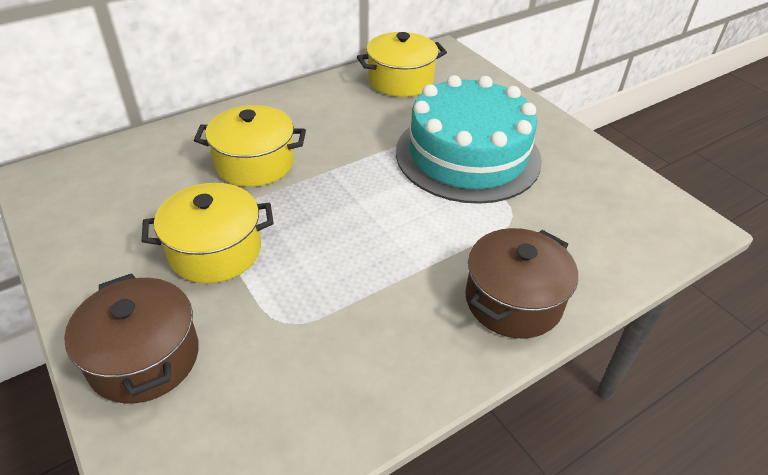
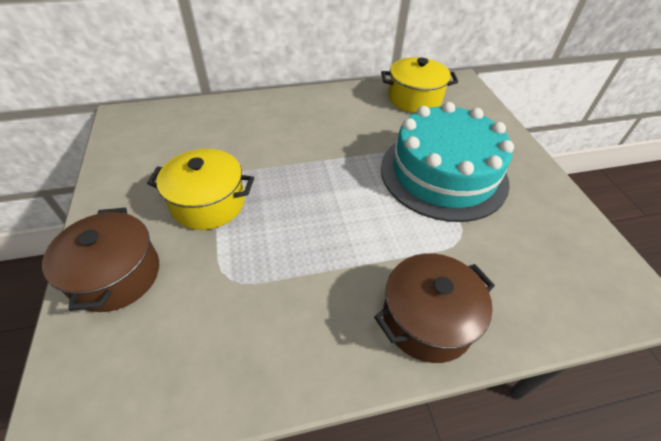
camera: 20 degrees right, 5 degrees up
yellow pot [194,105,306,187] -> none

